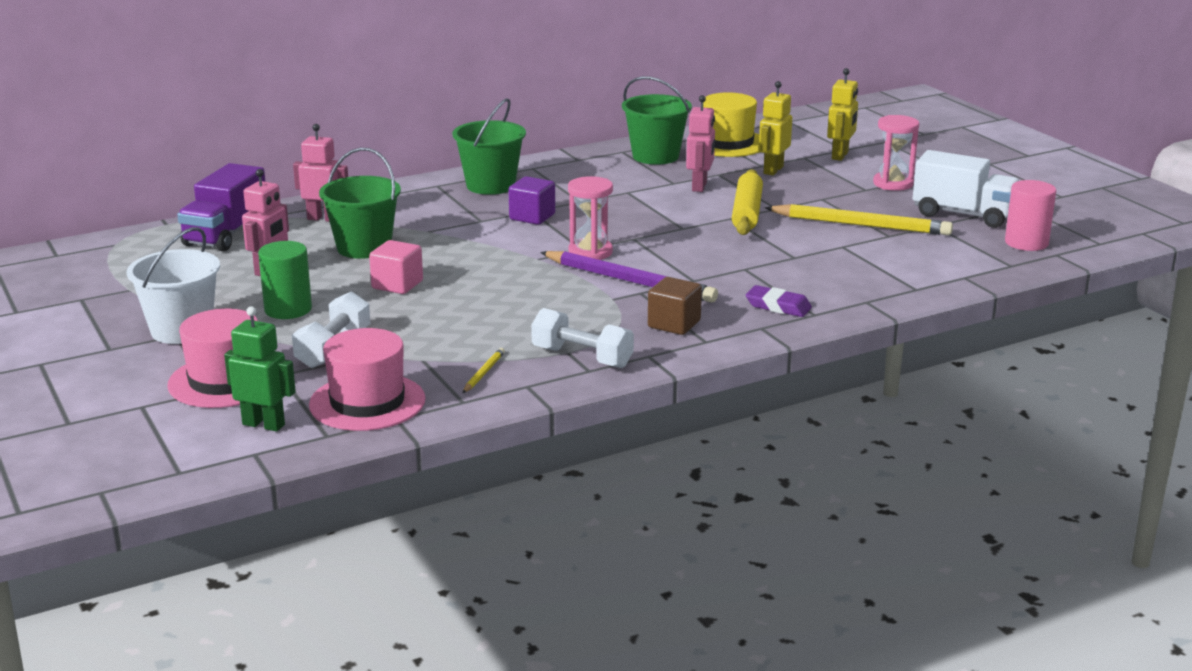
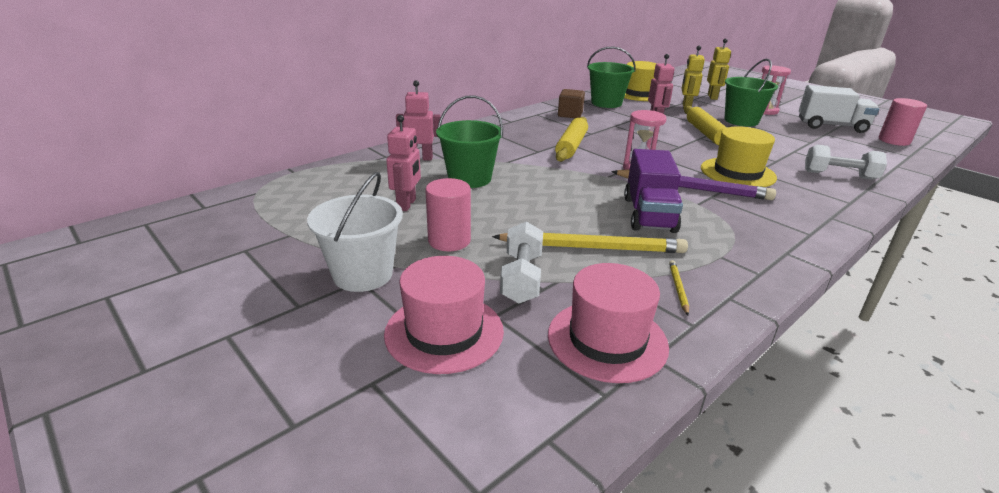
camera: 15 degrees left, 5 degrees up
purple truck [177,163,265,252] -> purple truck moved to [624,149,683,233]
green robot [224,306,296,432] -> none
green cylinder [258,241,312,319] -> pink cylinder [425,178,471,251]
pink cube [369,240,423,294] -> none
green bucket [452,98,526,195] -> green bucket moved to [724,58,778,127]
purple cube [508,176,555,225] -> yellow rolling pin [555,117,588,162]
white dumbbell [531,308,634,368] -> white dumbbell moved to [805,145,887,180]
brown cube [648,277,702,335] -> brown cube moved to [558,89,585,118]
purple eraser [746,285,812,317] -> none
yellow pencil [765,204,953,235] -> yellow pencil moved to [492,233,688,253]
none -> yellow hat [701,126,777,187]

